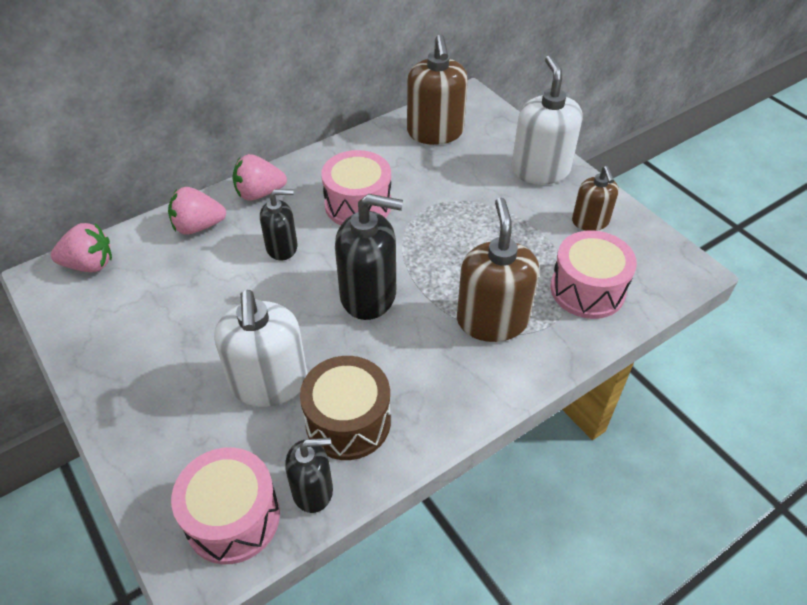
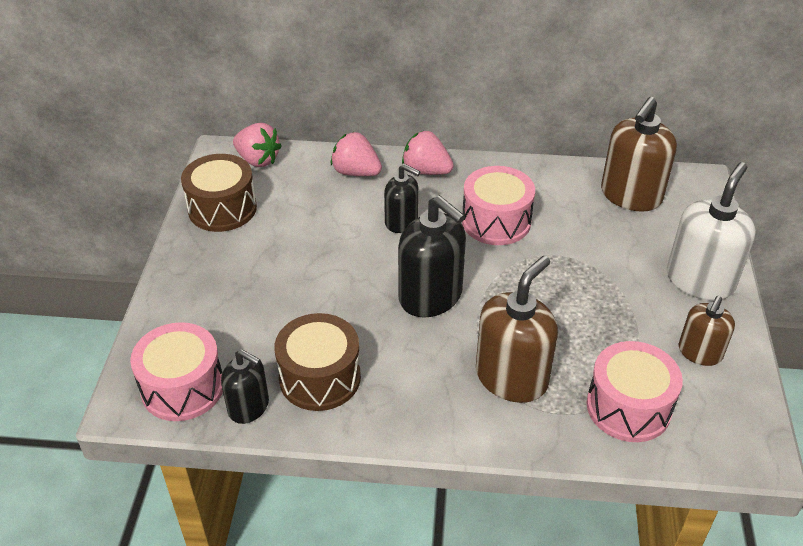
camera: 40 degrees right, 5 degrees down
white soap dispenser [214,290,307,407] -> none
none -> brown drum [181,154,257,232]

